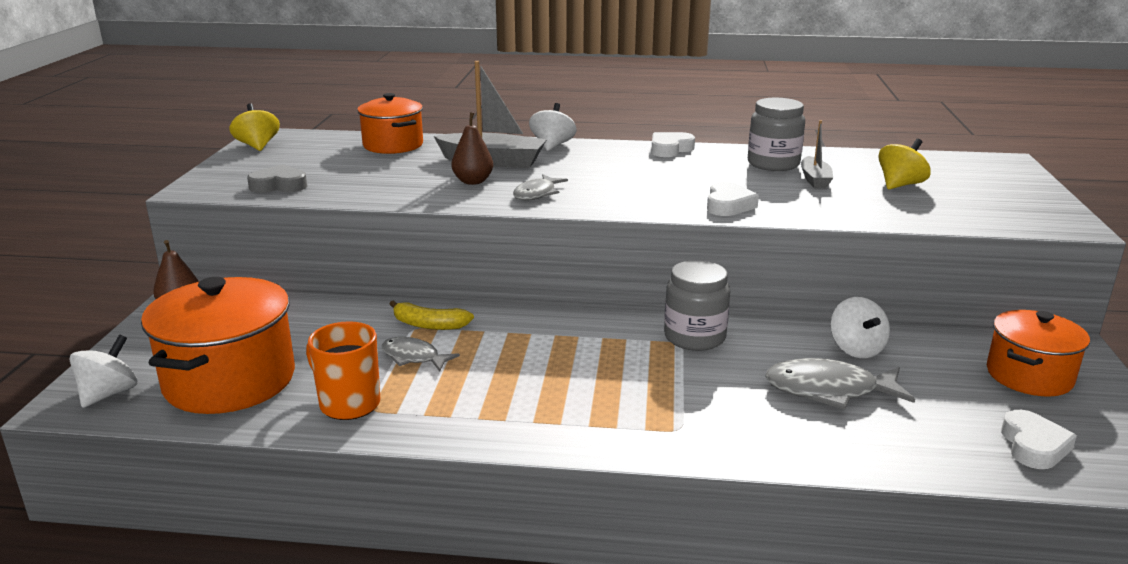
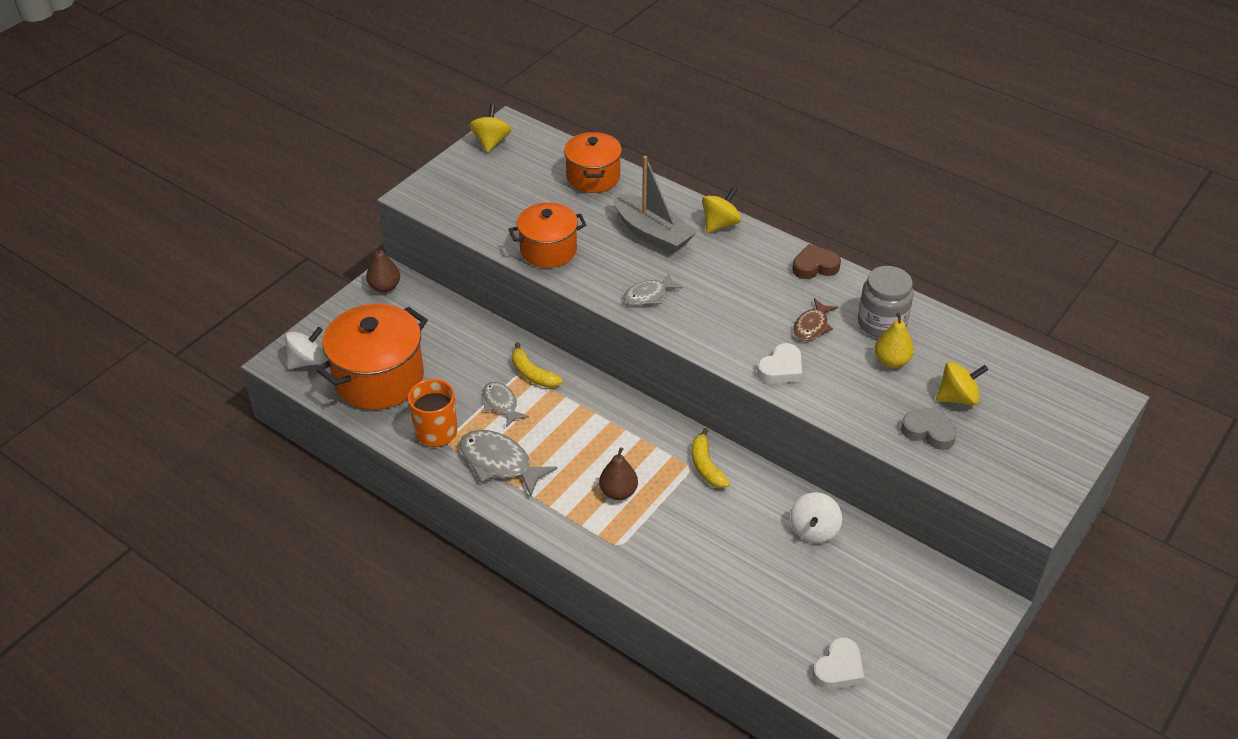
camera: 30 degrees right, 20 degrees up
grey heart [247,164,307,193] -> grey heart moved to [901,407,957,450]
brown pear [451,113,493,185] -> brown pear moved to [599,447,638,500]
white spinning top [529,103,577,151] -> yellow spinning top [702,187,741,233]
white heart [651,132,695,157] -> brown heart [792,244,841,279]
grey jar [664,260,730,351] -> yellow banana [692,428,730,488]
grey fish [765,358,915,410] -> grey fish moved to [460,430,557,497]
grey boat [801,120,833,188] -> yellow pear [875,312,914,368]
orange pot [987,310,1090,397] -> orange pot moved to [508,203,586,268]
none -> brown fish [793,298,838,341]

